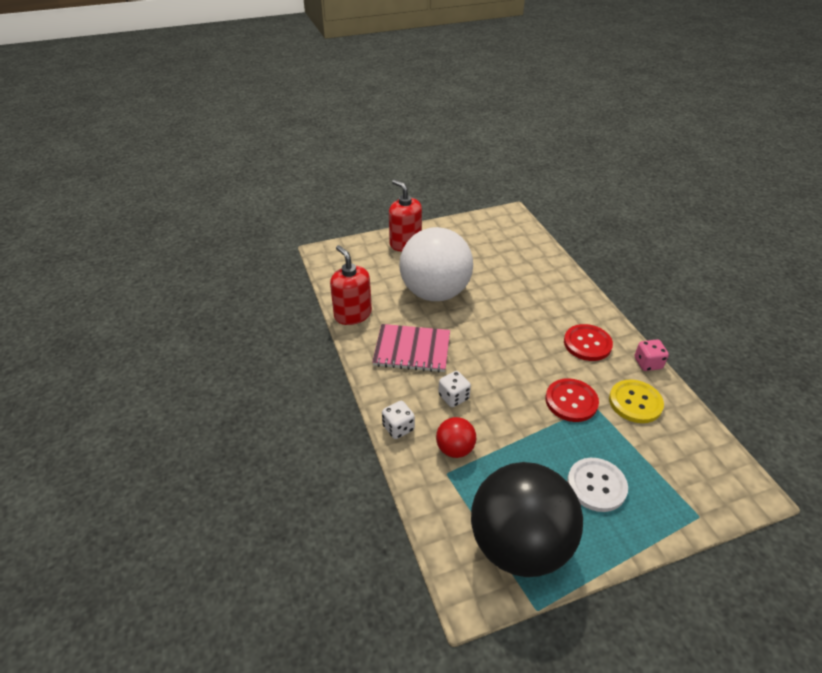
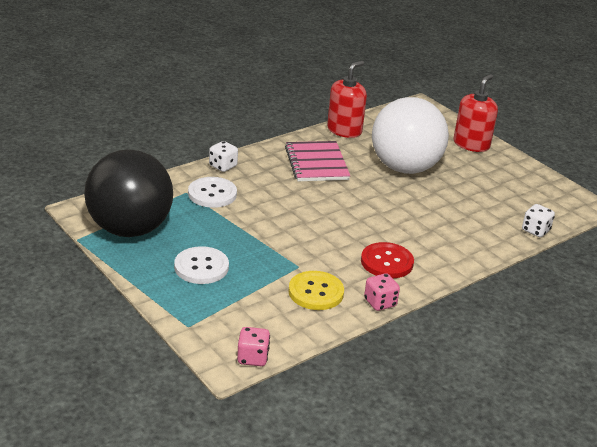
camera: 70 degrees right, 10 degrees down
red ball [436,417,476,458] -> white button [188,177,237,208]
white dice [438,371,471,407] -> white dice moved to [522,204,555,237]
red button [545,378,599,422] -> none
none -> pink dice [237,327,270,366]

